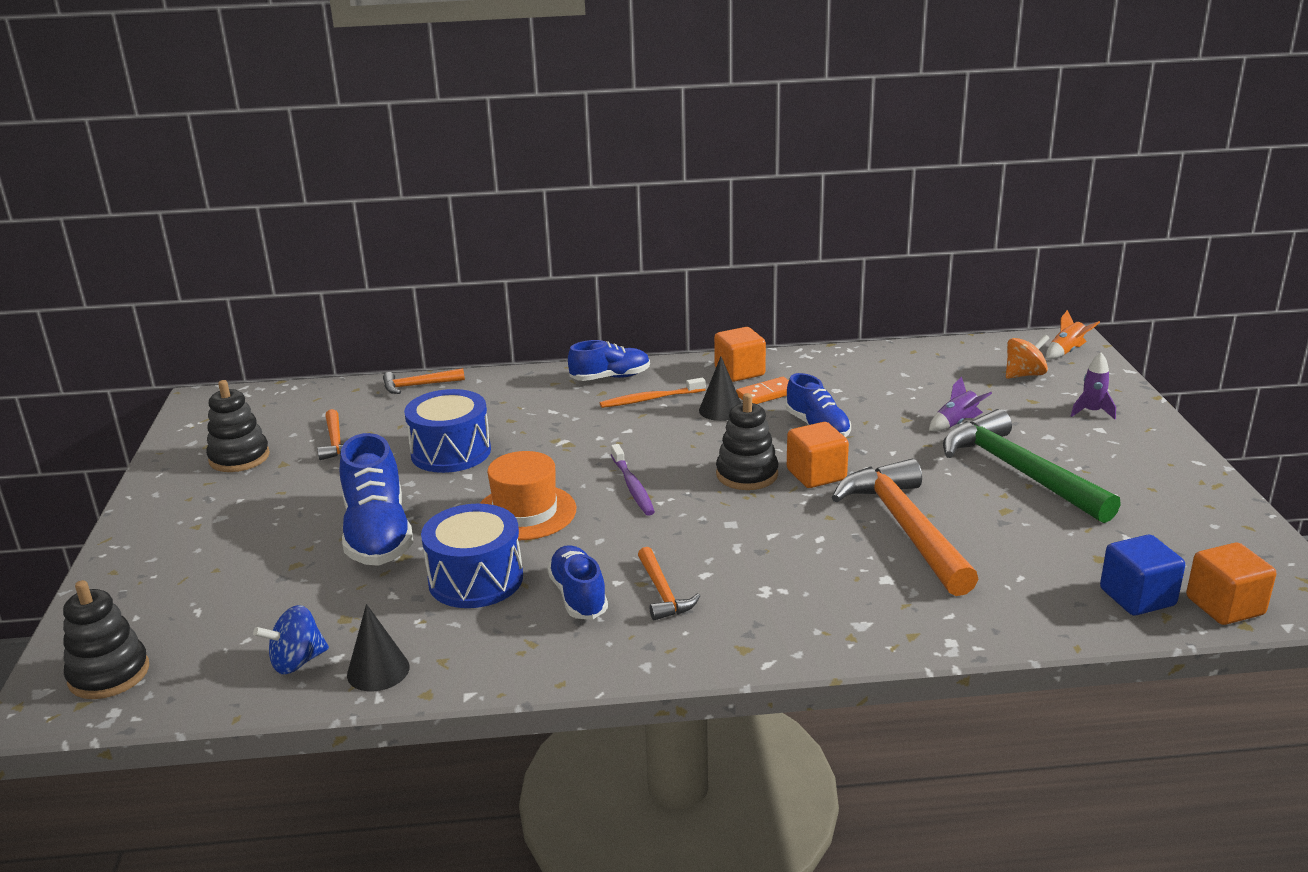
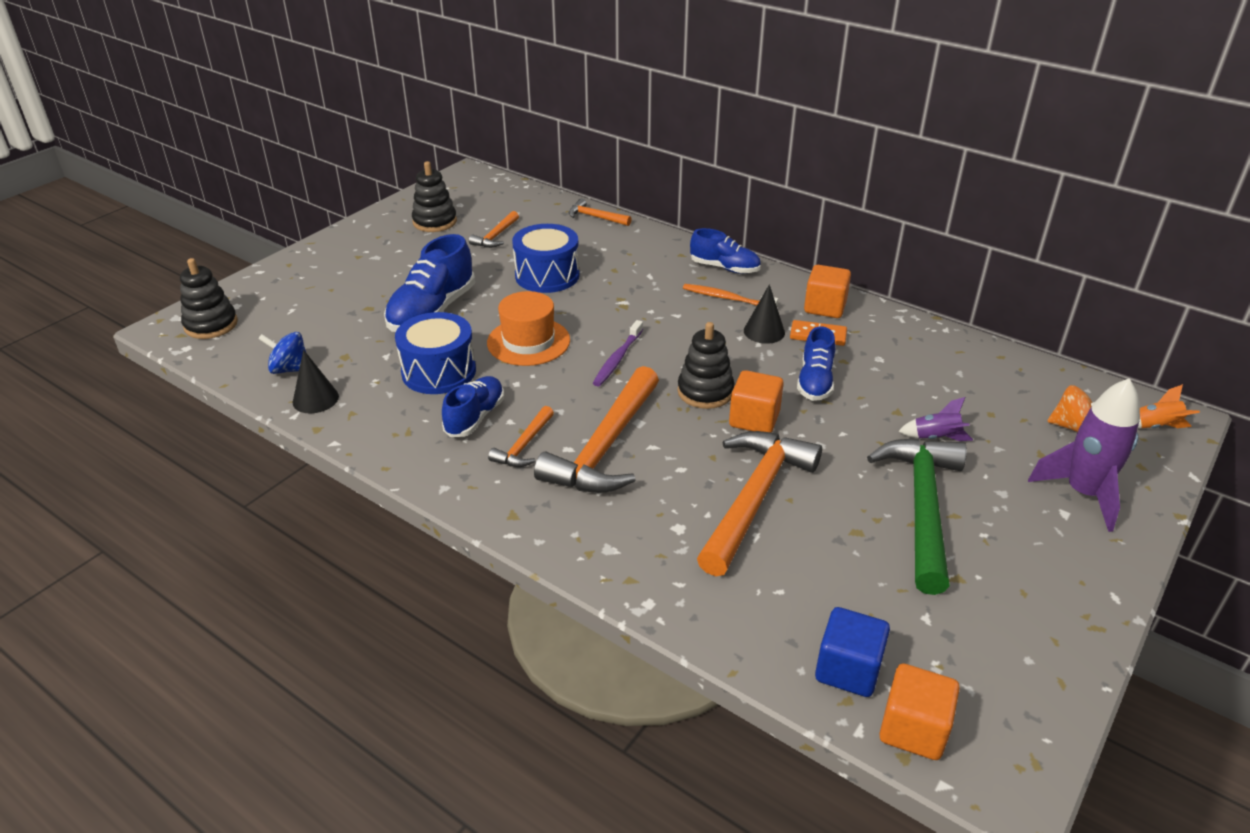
camera: 40 degrees right, 10 degrees up
purple rocket [1071,352,1116,419] -> purple rocket [1028,378,1140,532], size x1.98
none -> orange hammer [534,366,659,493]

